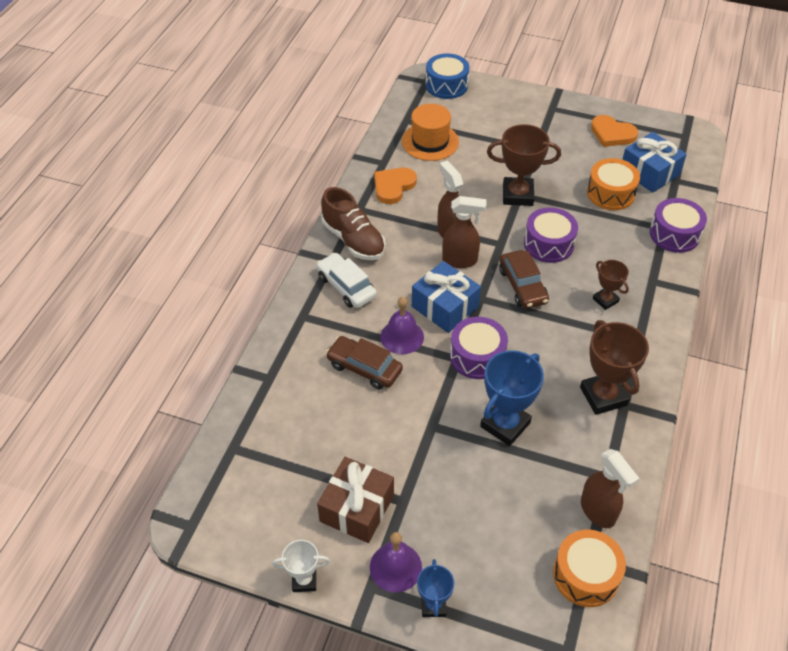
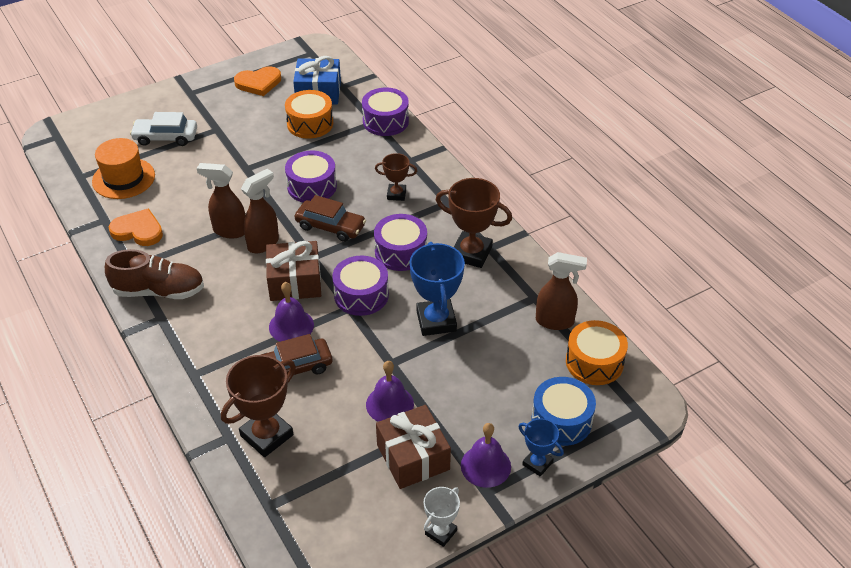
camera: 50 degrees left, 5 degrees down
white car [316,253,377,308] -> white car moved to [130,112,197,146]
orange heart [374,168,417,204] -> orange heart turned 120 degrees clockwise [109,208,163,246]
blue gift [412,261,481,333] -> brown gift [266,241,321,301]
blue drum [426,53,469,99] -> blue drum moved to [532,377,596,446]
brown trophy [487,124,561,206] -> brown trophy moved to [221,355,296,457]
none -> purple bell [366,361,414,422]
none -> purple drum [374,214,427,271]

